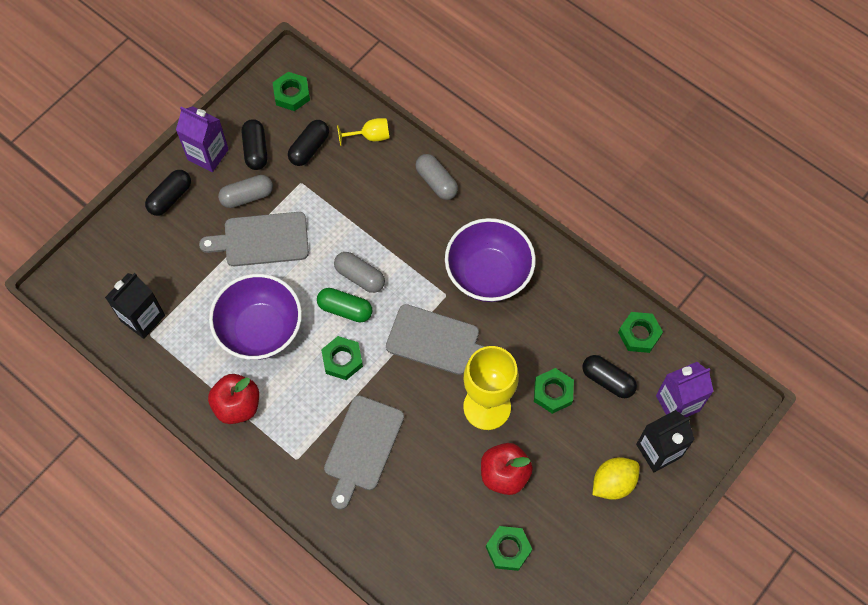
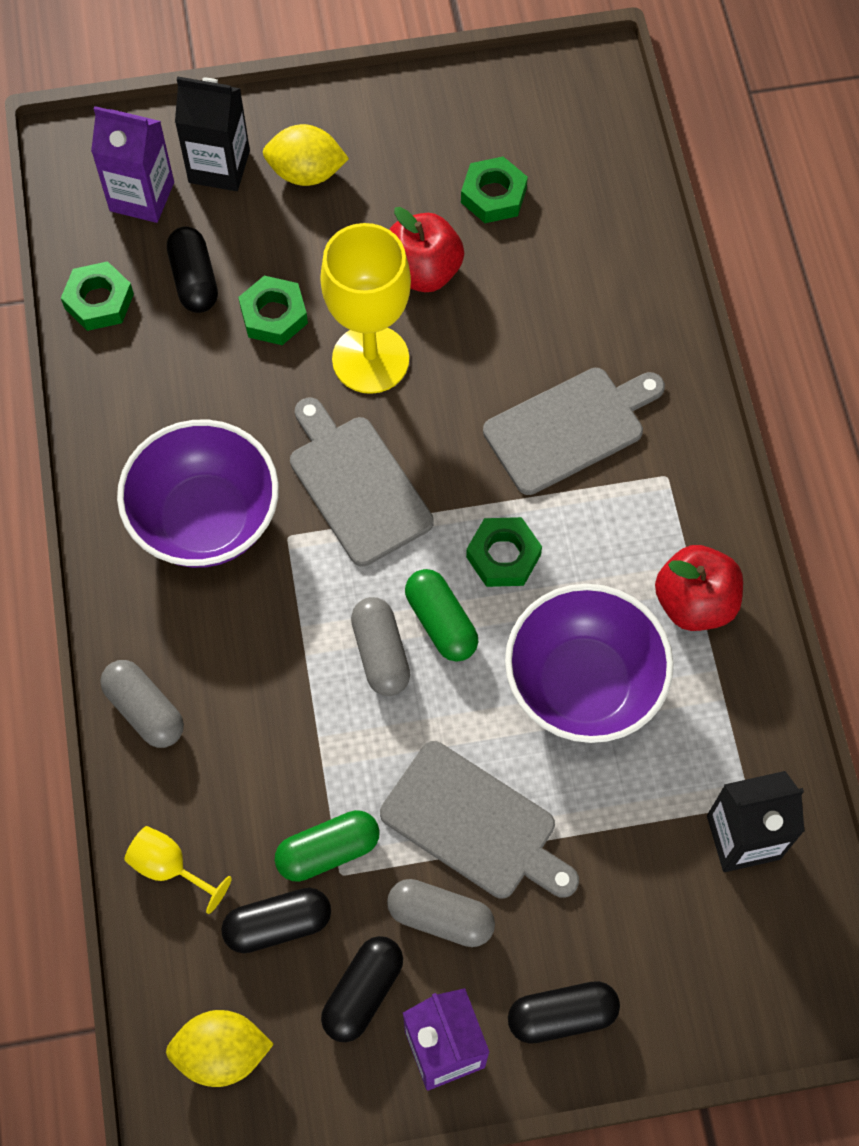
camera: 140 degrees left, 0 degrees up
green nut [272,72,310,111] -> yellow lemon [166,1010,274,1087]
grey capsule [415,154,458,200] -> grey capsule turned 45 degrees counterclockwise [100,660,184,748]
none -> green capsule [275,810,380,882]

